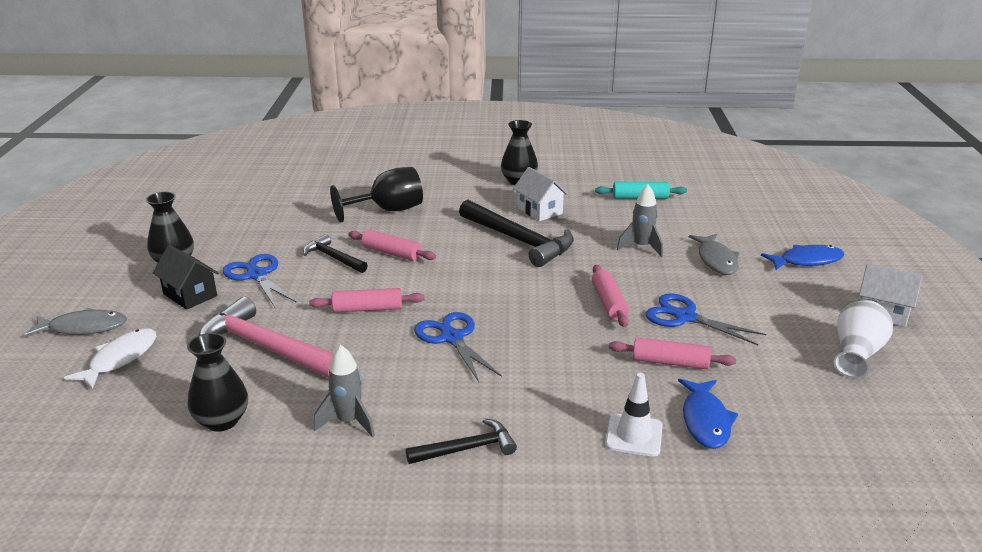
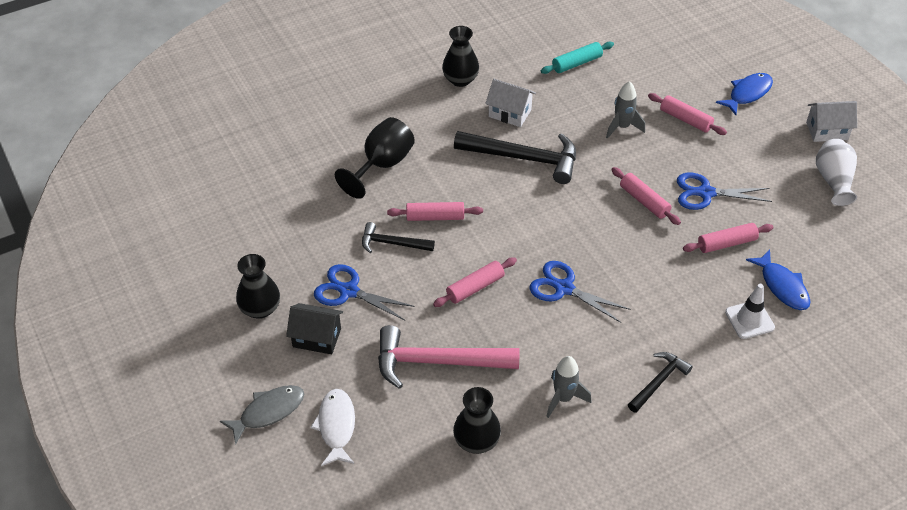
camera: 30 degrees left, 20 degrees up
grey fish [689,234,740,275] -> pink rolling pin [648,93,727,135]

